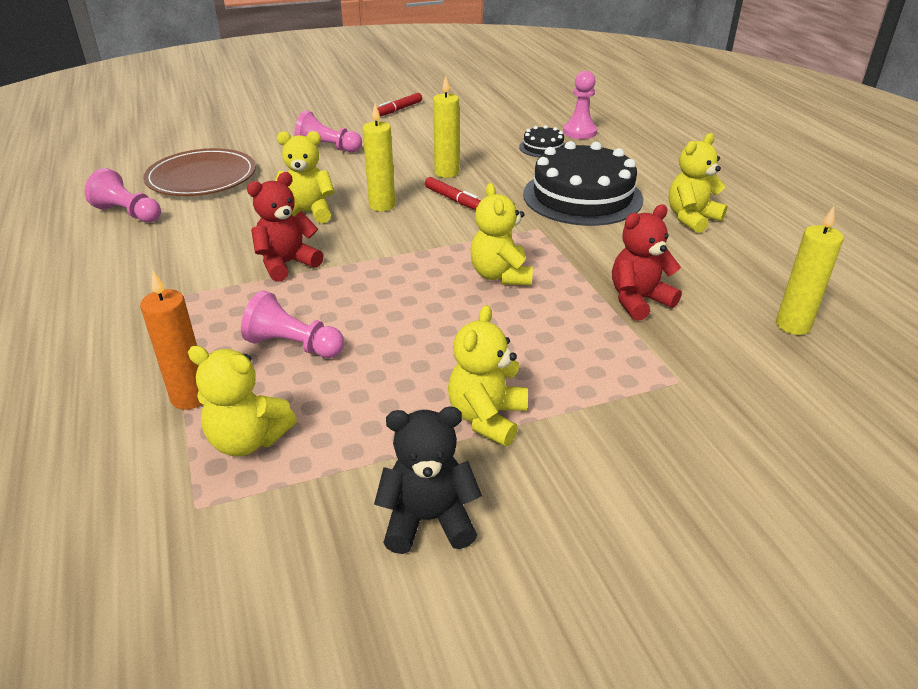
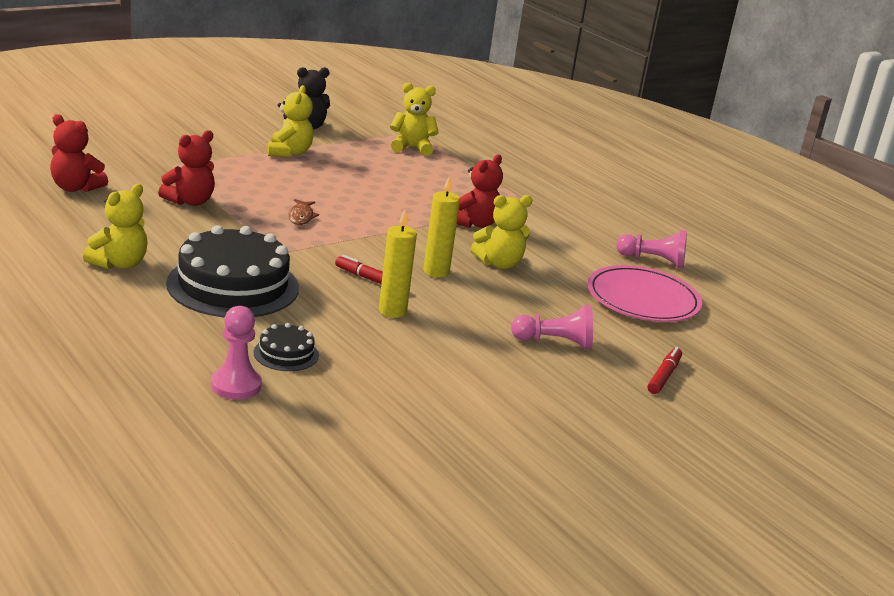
camera: 160 degrees right, 10 degrees down
orange candle [140,271,202,410] -> none
brown plate [143,148,256,196] -> pink plate [587,265,702,322]
pink pawn [241,290,344,358] -> none
red marker [377,93,422,116] -> red marker moved to [647,347,682,394]
yellow teddy bear [470,183,533,285] -> brown fish [288,199,319,225]
yellow candle [776,206,844,335] -> red teddy bear [50,114,108,192]

